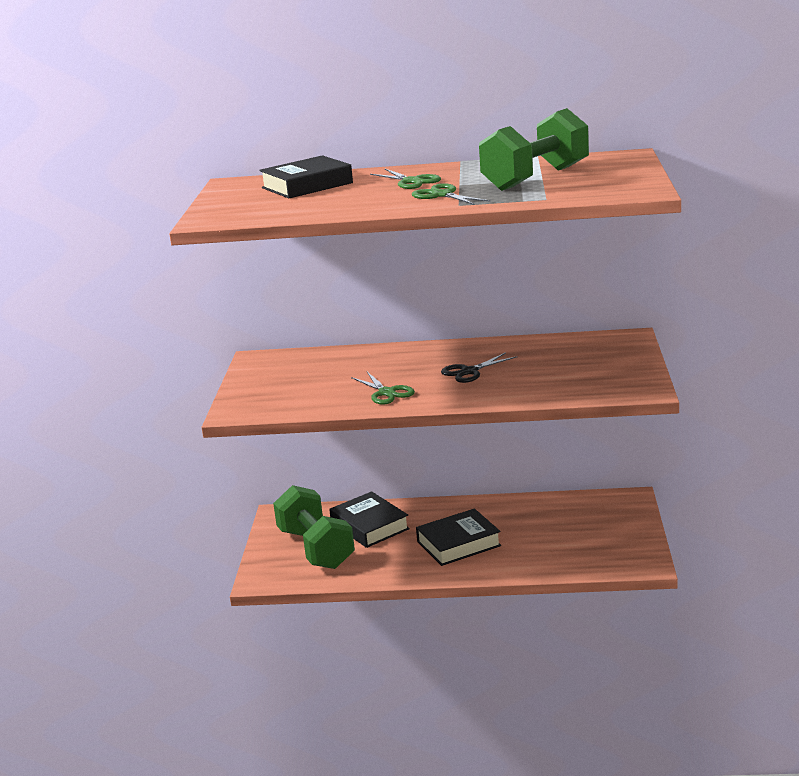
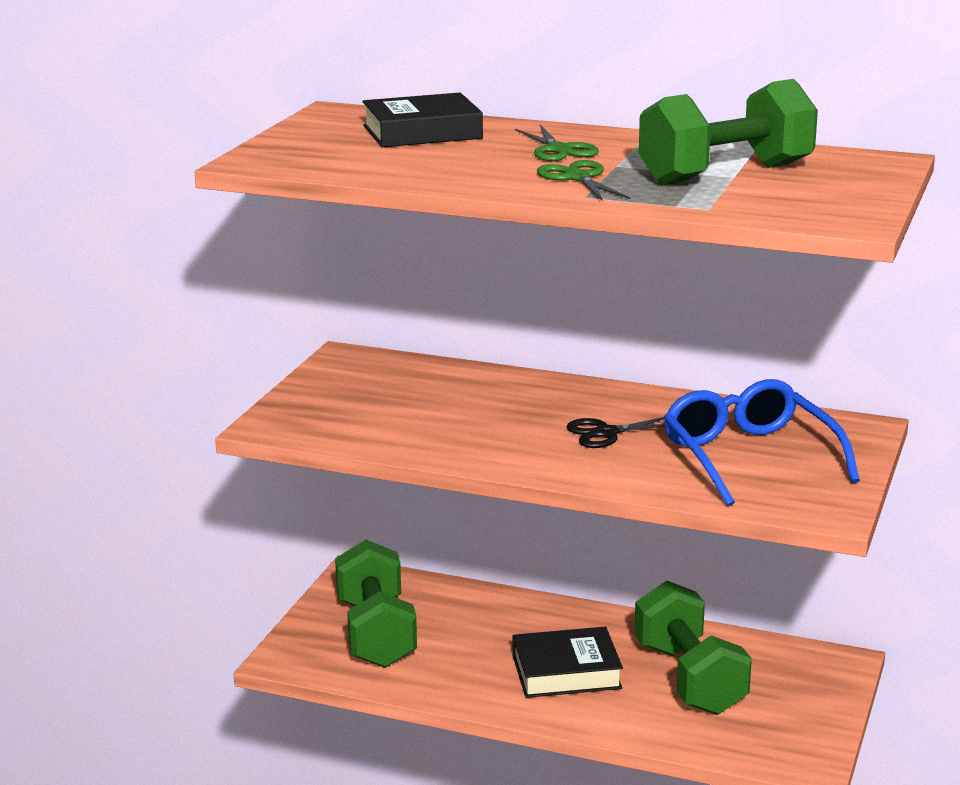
camera: 15 degrees right, 0 degrees up
black book [329,491,410,548] -> none
green scissors [351,372,415,405] -> none
none -> green dumbbell [634,580,752,715]
none -> blue glasses [663,379,860,506]

